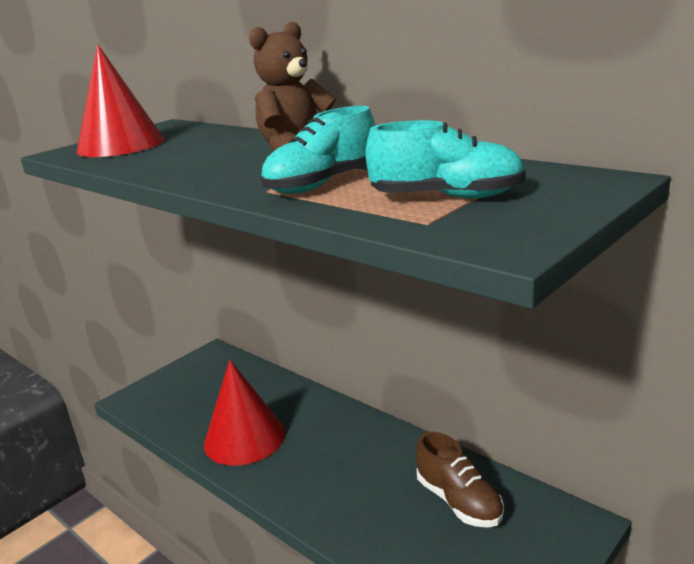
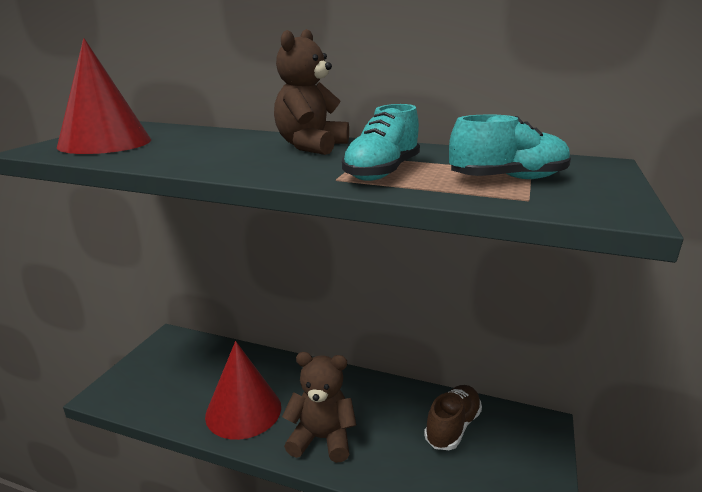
camera: 25 degrees left, 0 degrees up
brown shoe [416,432,504,528] -> brown shoe turned 90 degrees counterclockwise [424,385,482,450]
none -> brown teddy bear [282,352,356,463]

